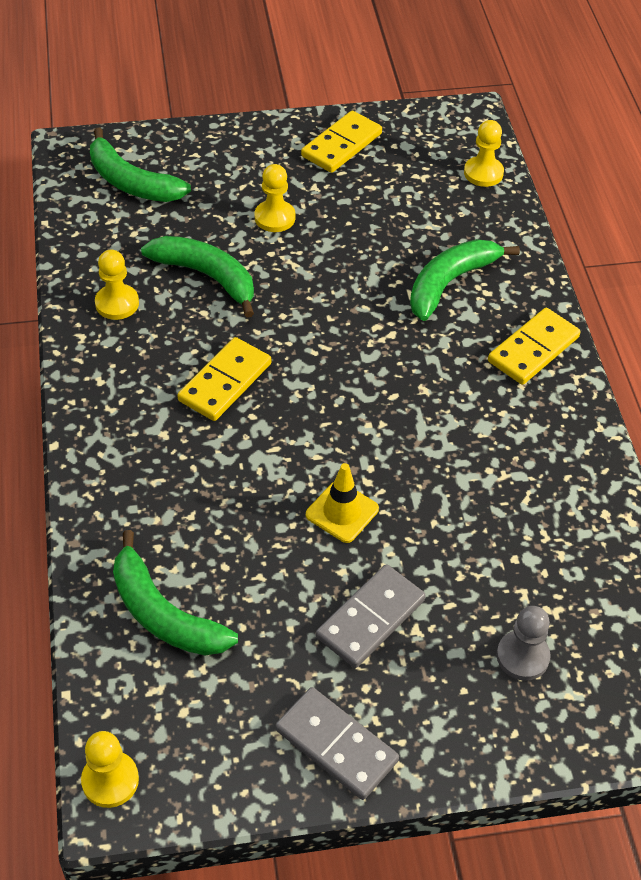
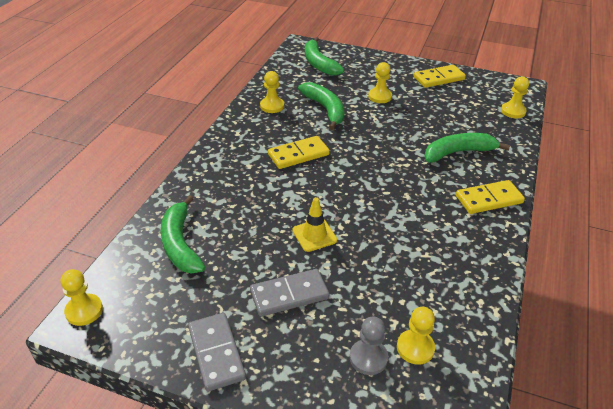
camera: 30 degrees right, 10 degrees down
none -> yellow pawn [397,307,435,365]

